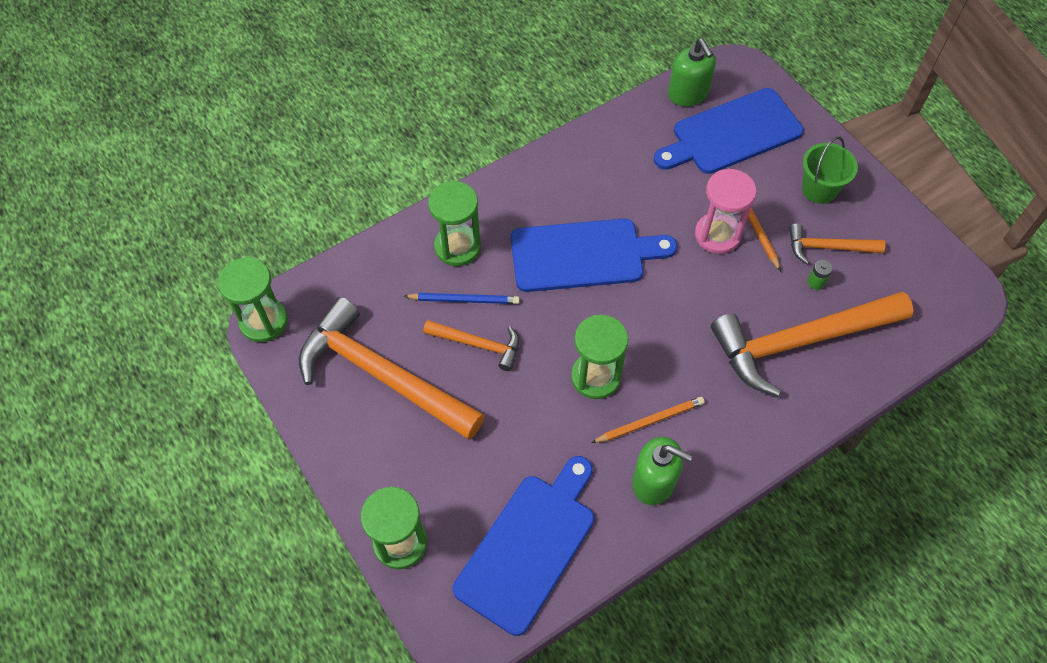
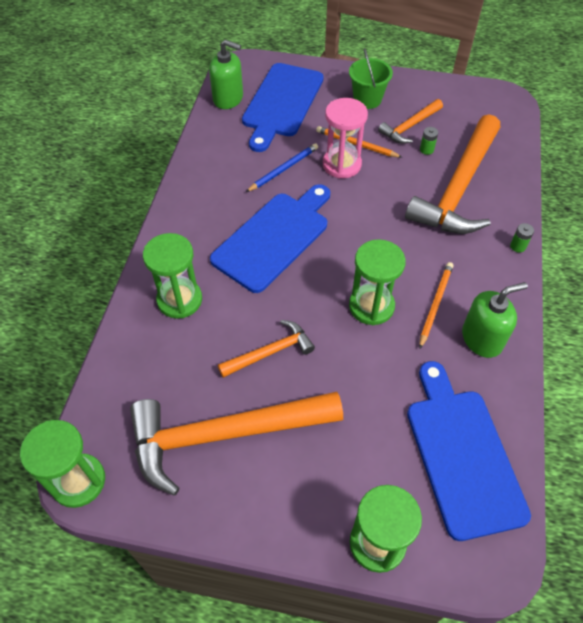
camera: 45 degrees left, 5 degrees down
blue pencil [404,293,520,304] -> blue pencil moved to [246,143,318,192]
none -> green battery [510,223,534,253]

